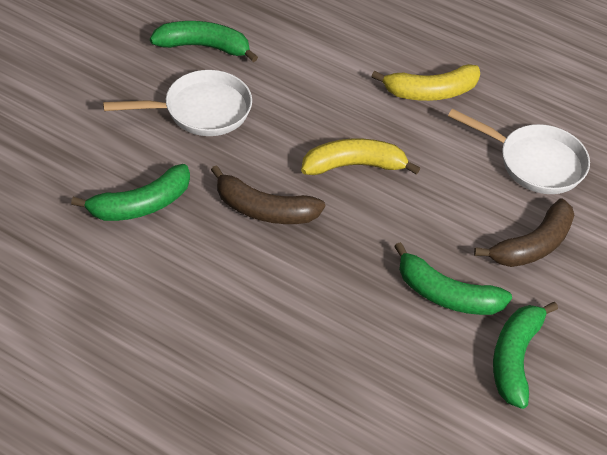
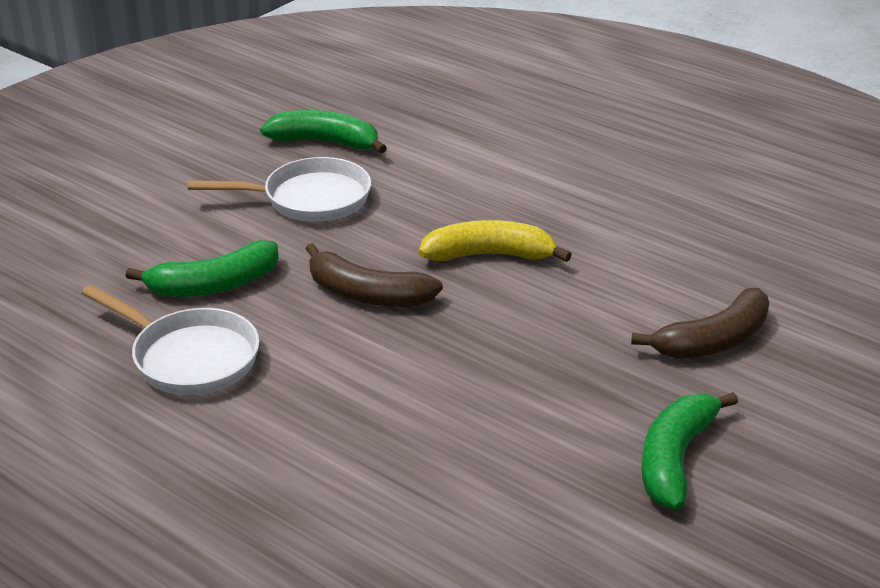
camera: 10 degrees right, 15 degrees down
yellow banana [371,64,480,101] -> none
green banana [394,242,512,315] -> none
white pan [448,109,590,194] -> white pan moved to [82,284,259,395]

